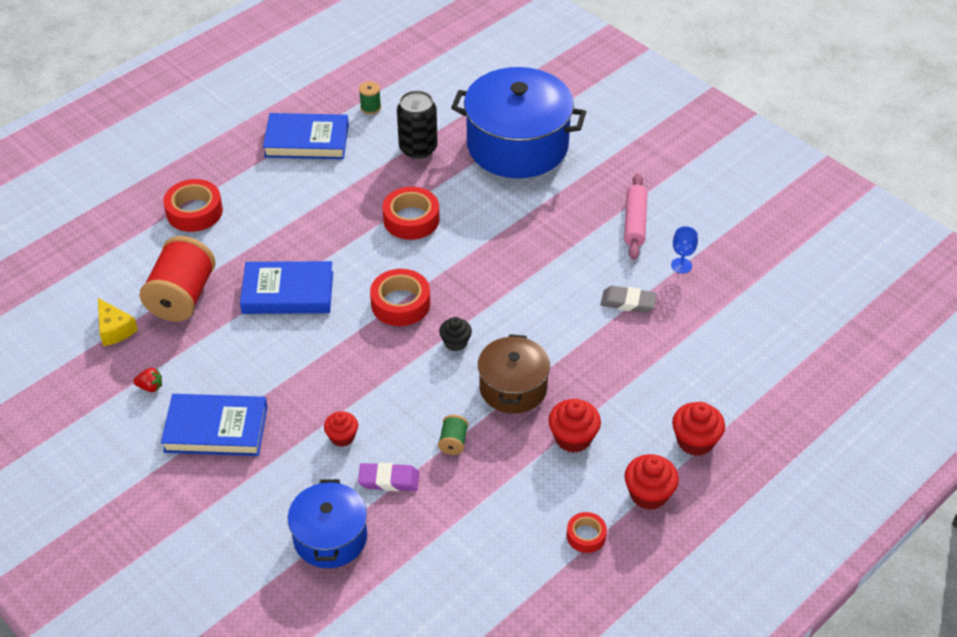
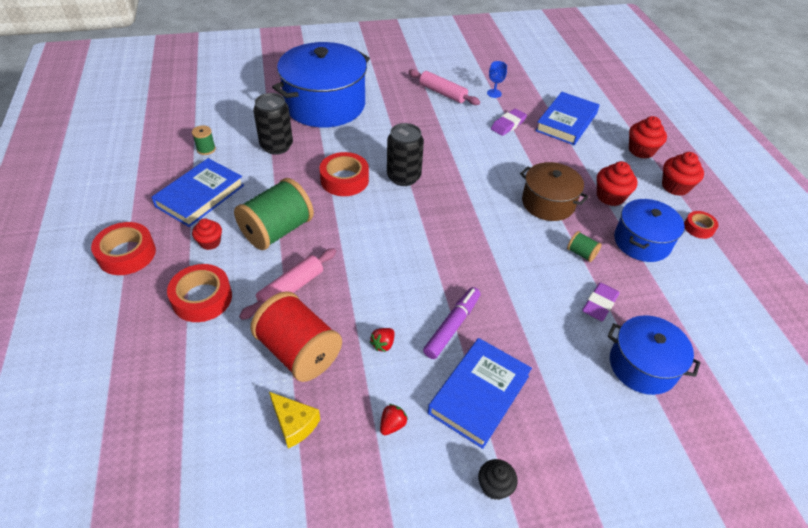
camera: 60 degrees left, 0 degrees up
yellow cheese [98,298,138,346] -> yellow cheese turned 45 degrees clockwise [269,392,320,448]
blue book [240,261,333,314] -> blue book moved to [535,92,599,145]
red cupcake [324,411,358,447] -> red cupcake moved to [192,219,222,250]
red tape [370,269,430,326] -> red tape moved to [91,222,156,275]
black cupcake [439,317,472,351] -> black cupcake moved to [478,459,518,500]
grey eraser [600,286,657,313] -> purple eraser [491,109,527,136]
none -> green spool [234,178,314,250]
none -> pink rolling pin [239,248,336,320]
none -> red strawberry [370,328,394,352]
none -> black can [387,123,424,186]
none -> purple marker [423,287,481,359]
none -> blue pot [614,199,685,262]

